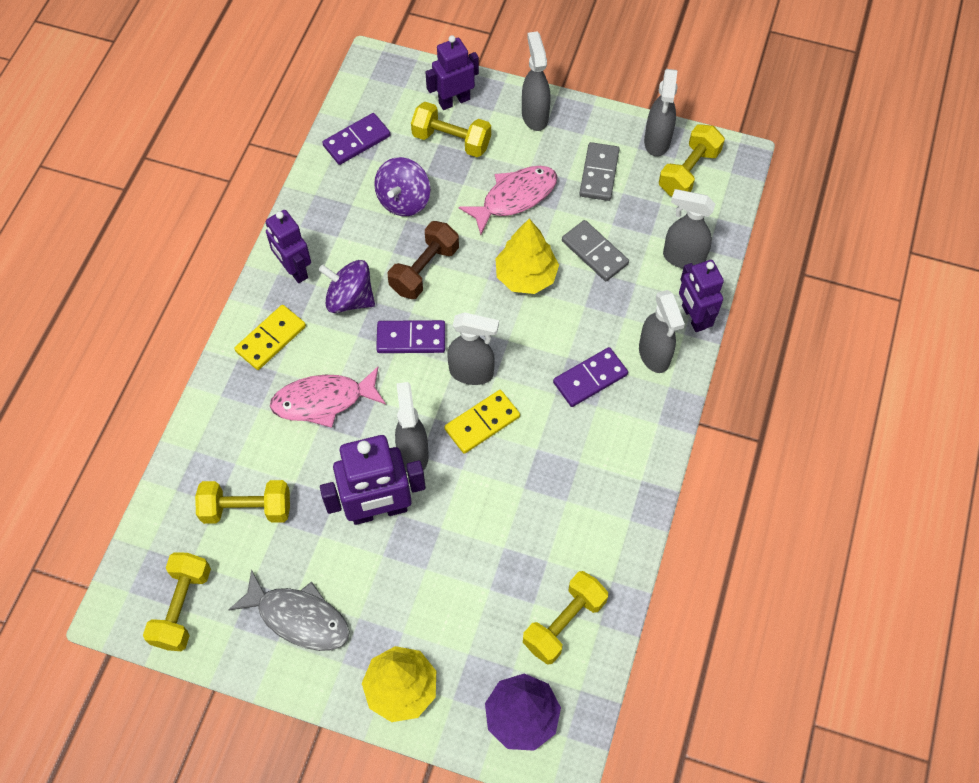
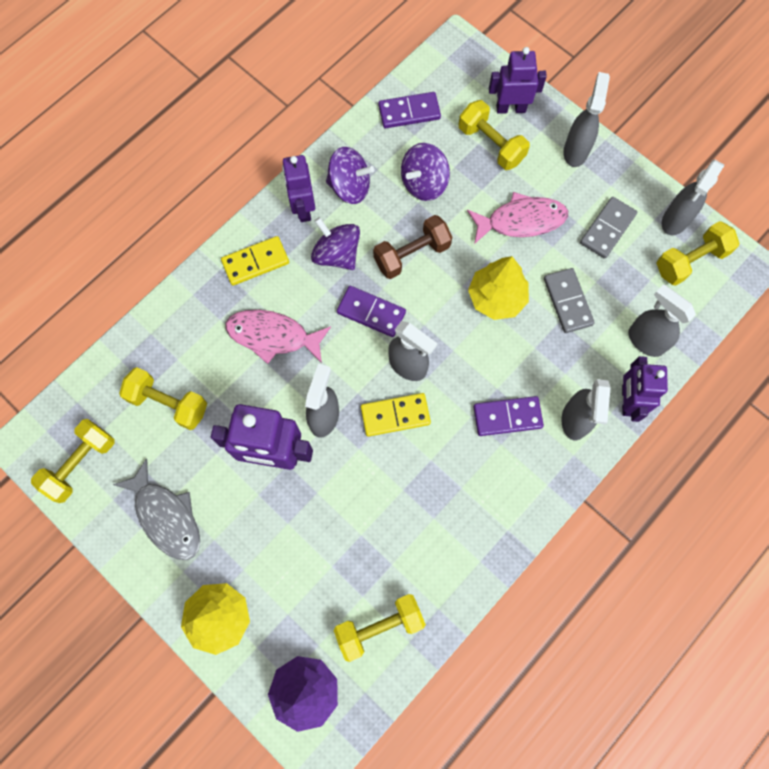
camera: 25 degrees right, 10 degrees up
none -> purple spinning top [326,147,374,204]

